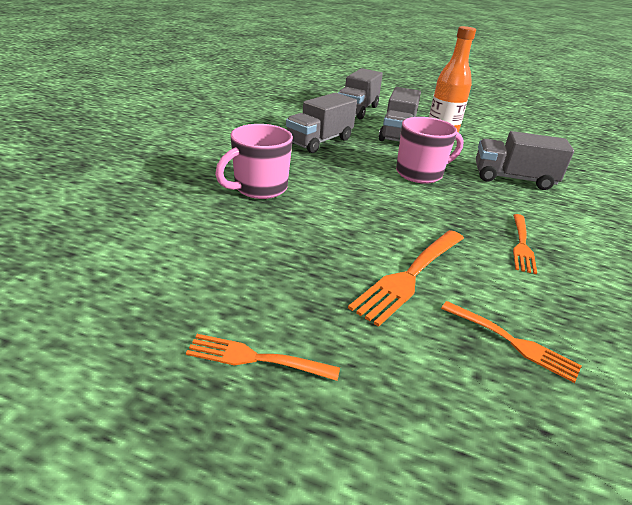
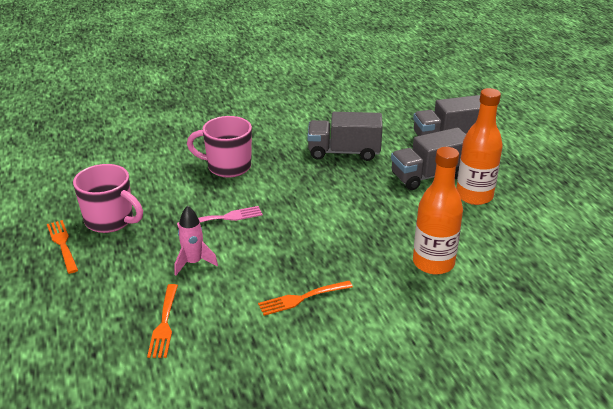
camera: 55 degrees right, 0 degrees up
orange fork [348,230,464,327] -> pink rocket [175,205,218,276]
pink mug [396,117,464,184] -> pink mug moved to [73,164,143,233]
grey truck [476,131,574,190] -> orange bottle [413,147,463,275]
none -> pink fork [177,206,263,228]

